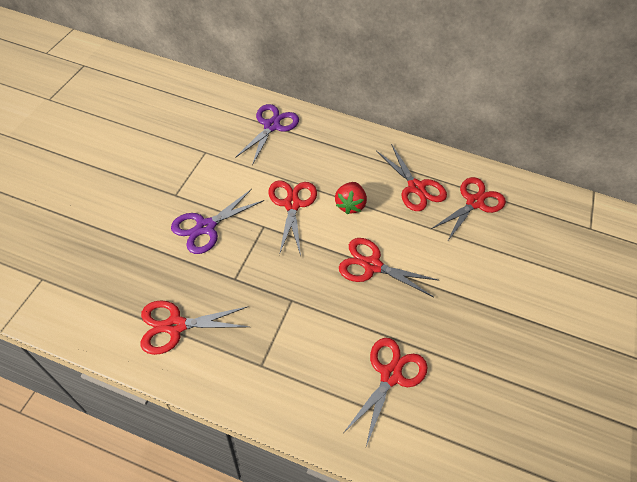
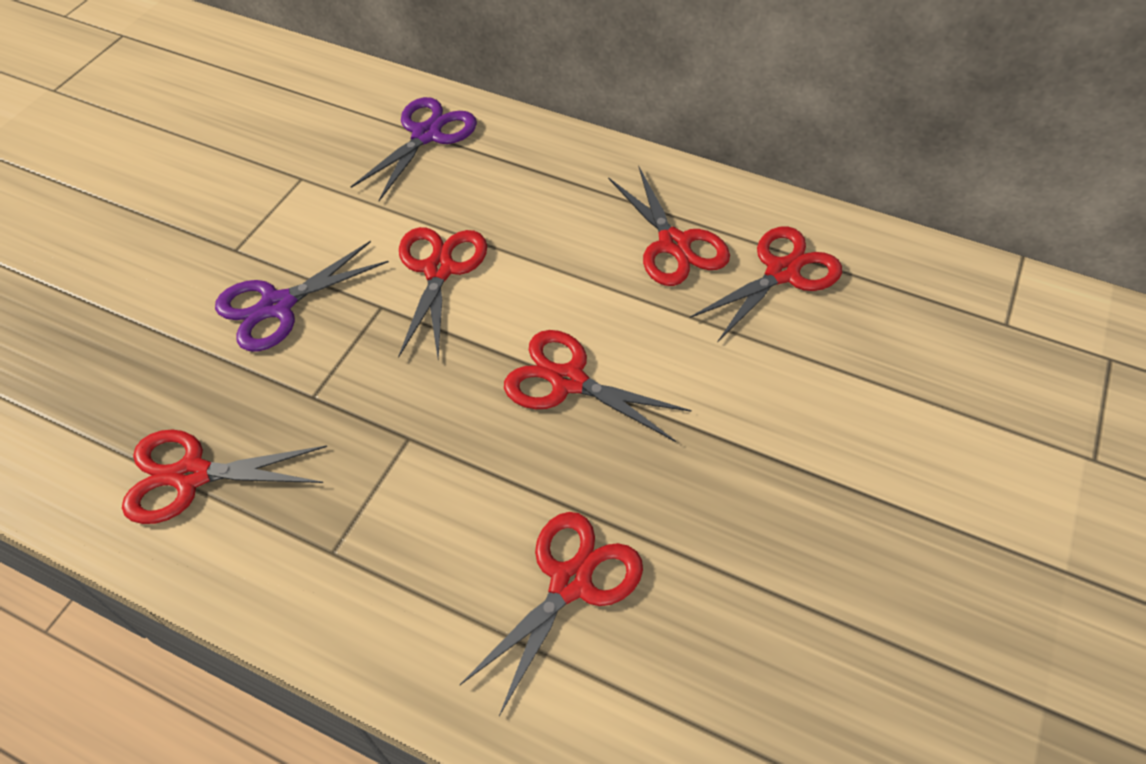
camera: 10 degrees right, 0 degrees up
red strawberry [335,182,367,214] -> none

